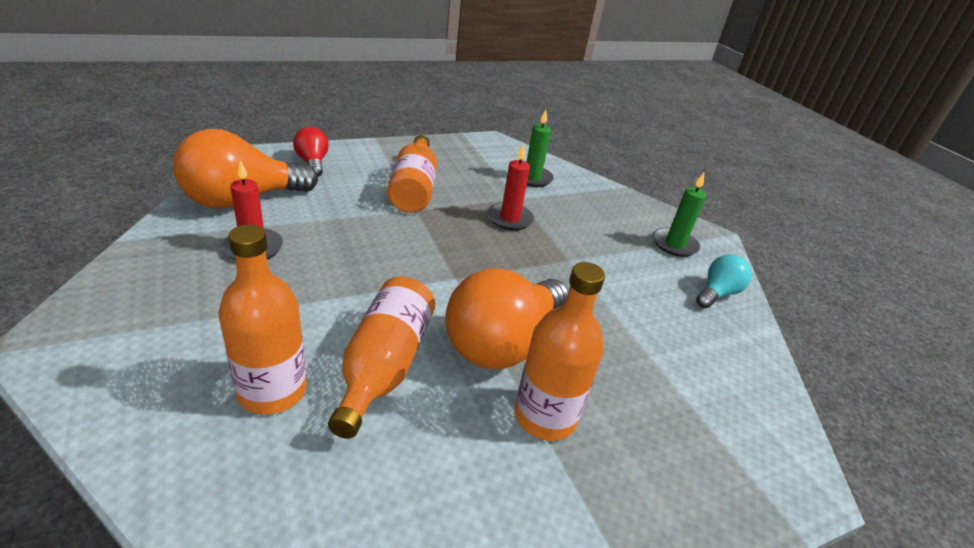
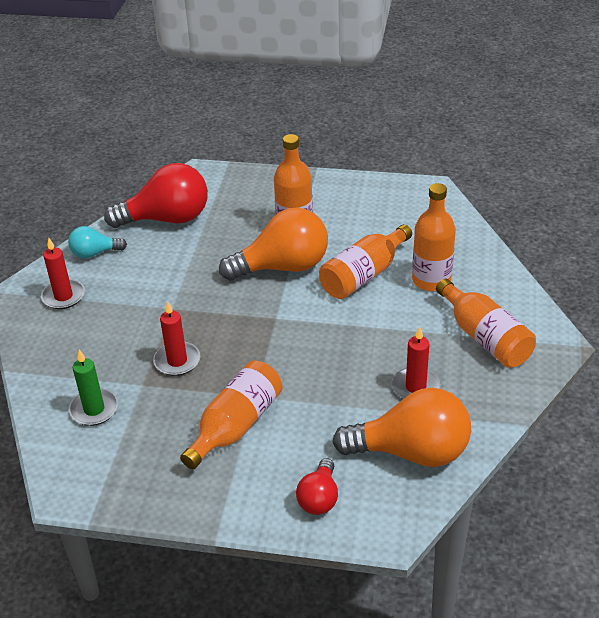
camera: 140 degrees left, 5 degrees up
green candle [653,173,706,257] -> red candle [41,238,85,309]
none -> red light bulb [104,163,208,228]
none -> orange bottle [436,278,536,368]

